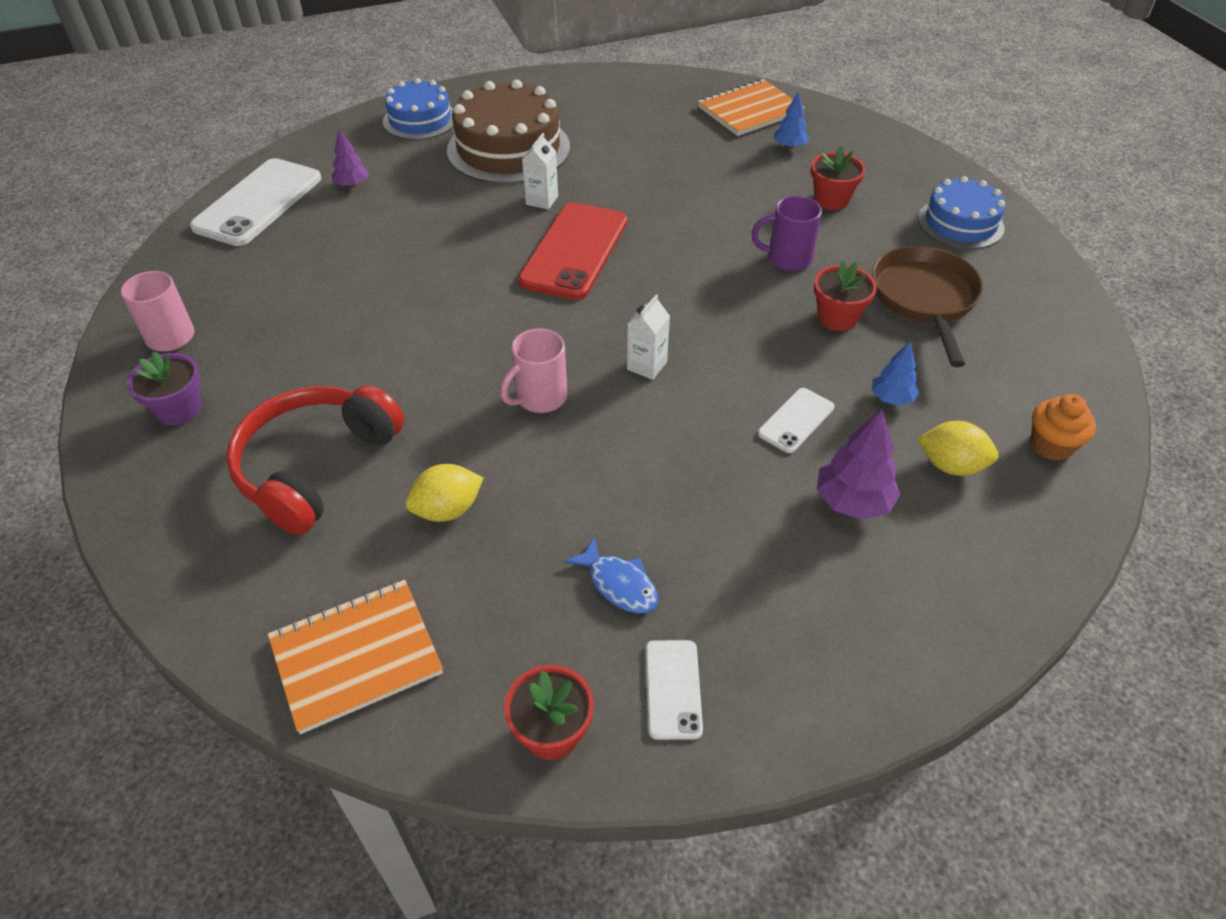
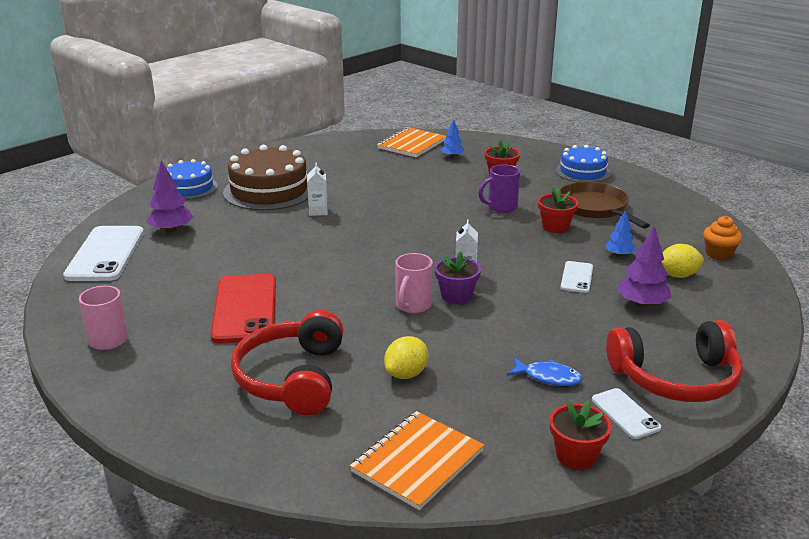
camera: 25 degrees left, 20 degrees down
purple flower pot [127,352,202,425] -> purple flower pot moved to [435,251,481,304]
purple tree [332,129,369,187] -> purple tree [146,161,193,233], size x1.59
red phone [518,202,627,300] -> red phone moved to [210,274,276,344]
none -> red headphones [606,320,743,402]

